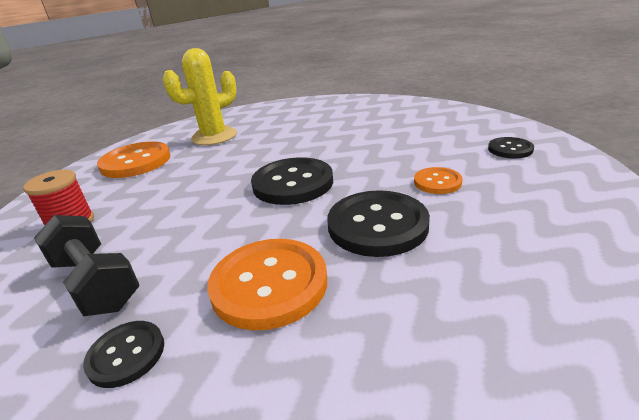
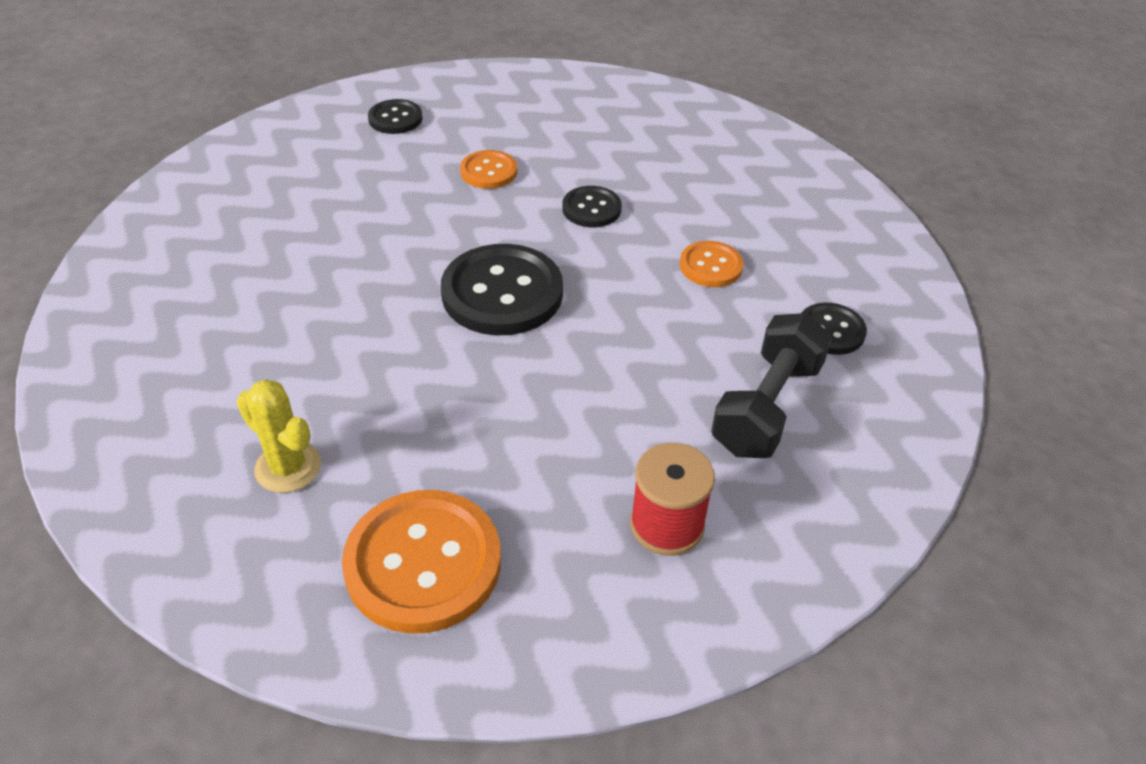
camera: 110 degrees left, 15 degrees up
yellow cactus [162,48,237,145] -> yellow cactus [236,379,321,493], size x0.61
orange button [207,239,327,330] -> orange button [680,241,744,287], size x0.54
black button [327,190,430,257] -> black button [562,186,622,227], size x0.54

